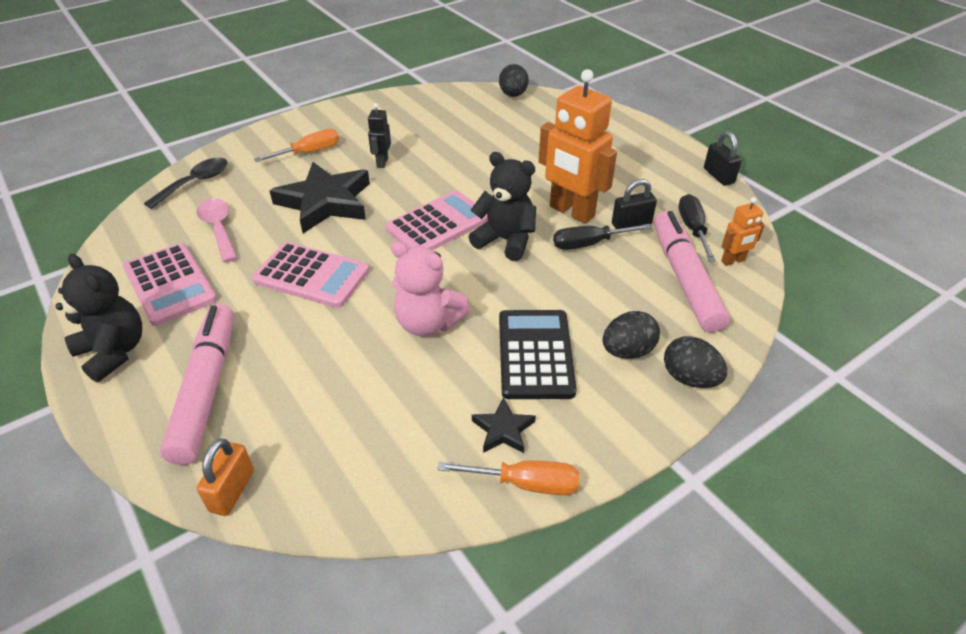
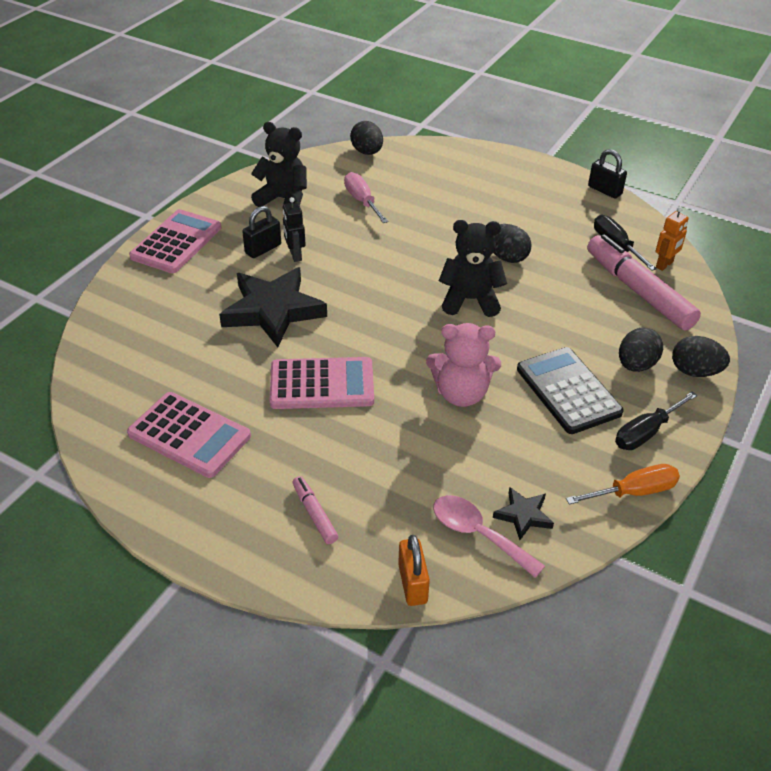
camera: 25 degrees left, 0 degrees up
black teddy bear [55,254,142,382] -> black teddy bear moved to [251,122,307,207]
black spoon [144,158,228,209] -> none
pink marker [160,304,234,465] -> pink marker [292,476,338,544], size x0.46
pink spoon [196,198,237,263] -> pink spoon moved to [433,495,545,578]
orange screwdriver [254,129,339,162] -> none
pink calculator [385,190,488,250] -> pink calculator moved to [129,209,221,273]
black star [472,397,536,453] -> black star moved to [493,487,554,540]
orange robot [538,69,617,224] -> black egg [493,224,532,263]
black screwdriver [553,224,652,250] -> black screwdriver moved to [615,391,698,450]
black padlock [612,179,657,229] -> black padlock moved to [242,206,281,258]
none -> pink screwdriver [344,172,388,223]

